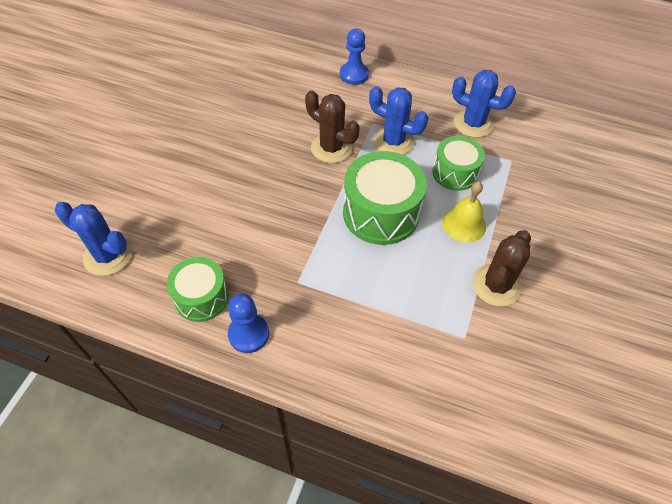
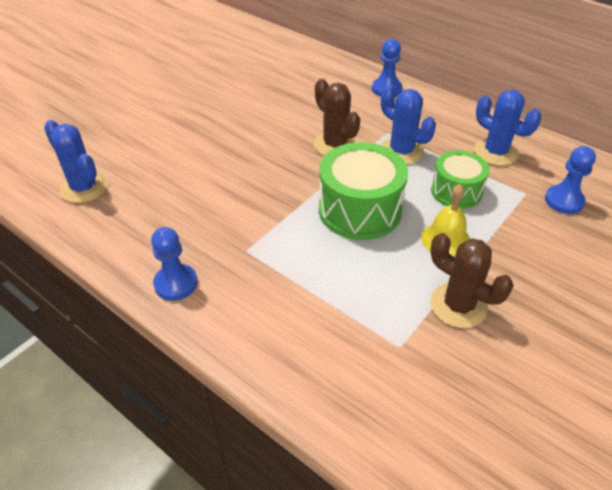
camera: 20 degrees right, 10 degrees down
green drum [167,257,229,322] -> none
brown cactus [472,230,531,306] -> brown cactus turned 75 degrees clockwise [430,233,514,328]
none -> blue pawn [545,146,596,214]

